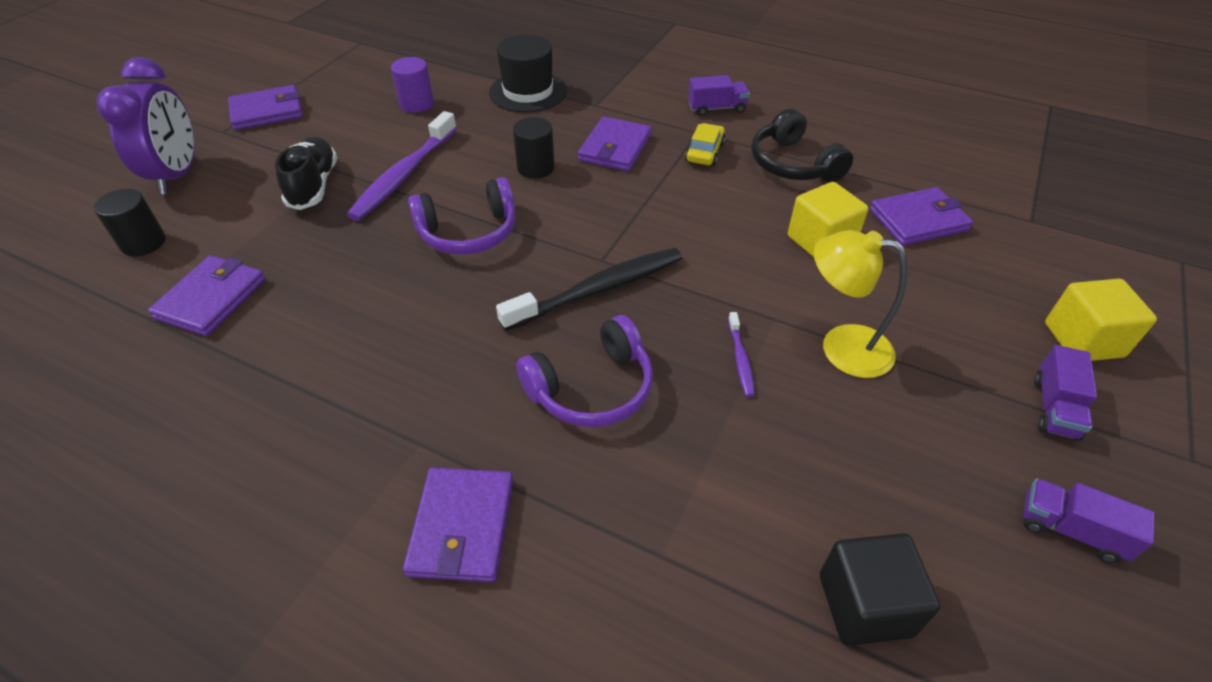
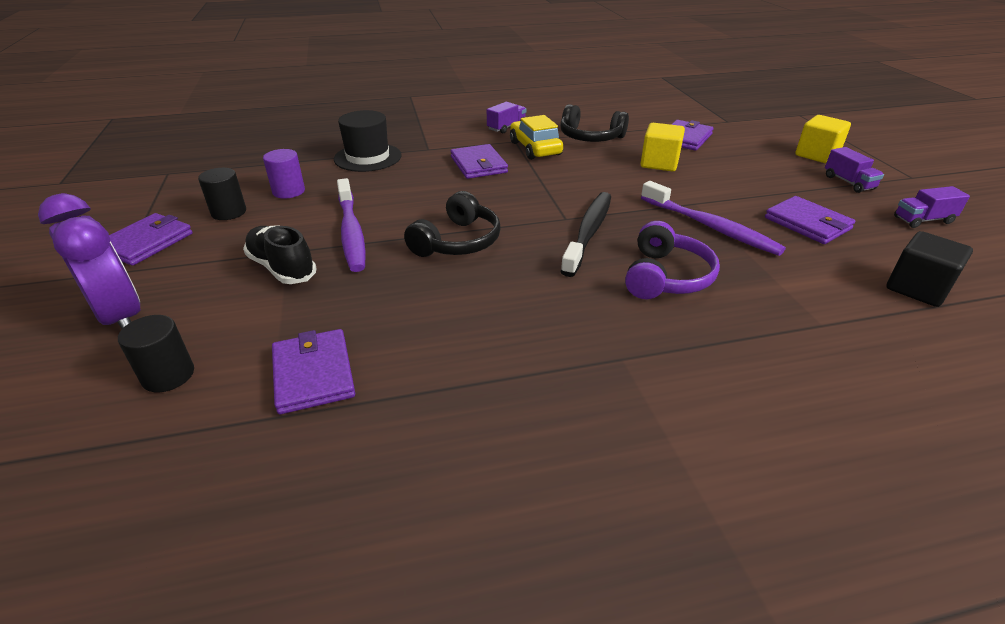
camera: 40 degrees left, 10 degrees down
purple wallet [403,467,513,582] -> purple wallet moved to [765,196,855,244]
purple headphones [408,177,516,255] -> black headphones [404,191,501,257]
black cylinder [513,117,555,179] -> black cylinder moved to [198,168,246,220]
yellow car [685,123,726,166] -> yellow car [510,115,563,160], size x1.54
purple toothbrush [728,312,755,397] -> purple toothbrush [641,181,786,256], size x2.15
yellow lamp [814,230,908,378] -> none

